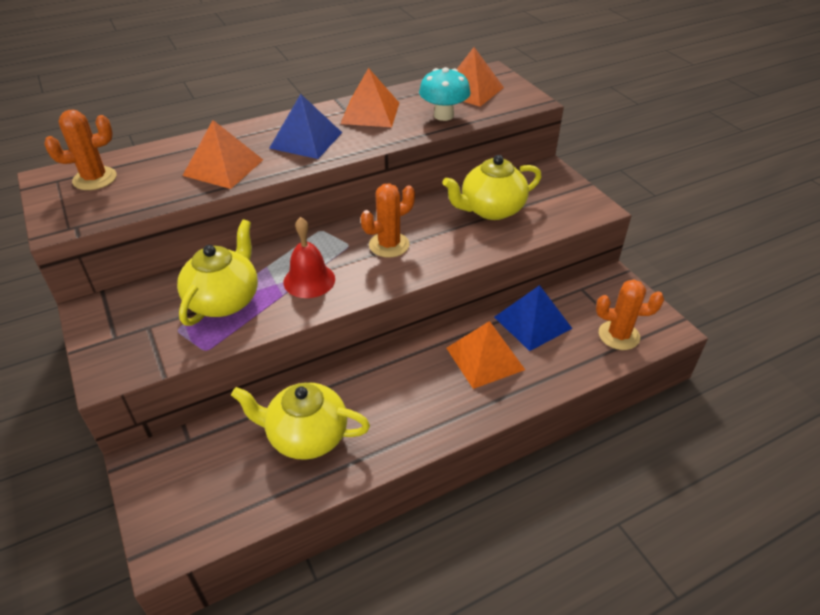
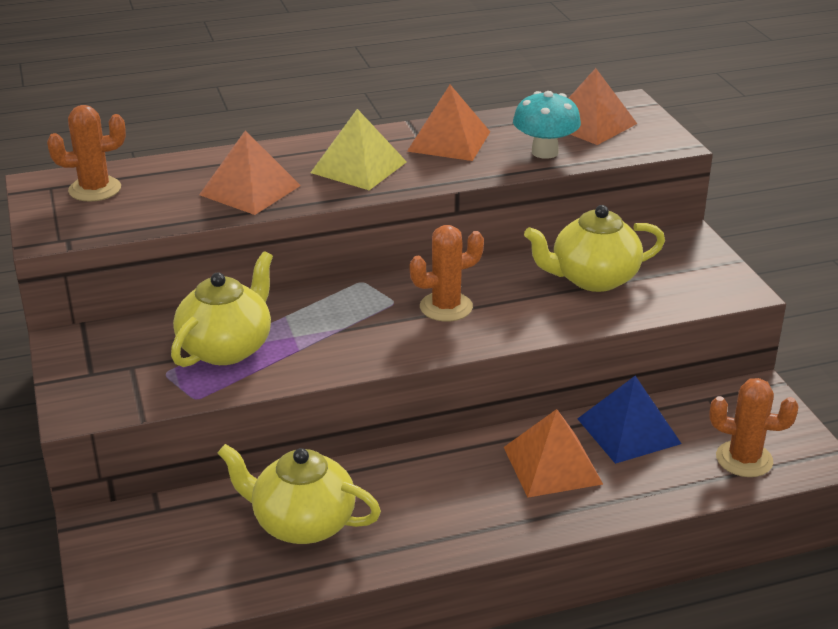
camera: 10 degrees right, 10 degrees down
blue pyramid [269,94,342,159] -> yellow pyramid [310,109,407,190]
red bell [284,217,335,298] -> none

